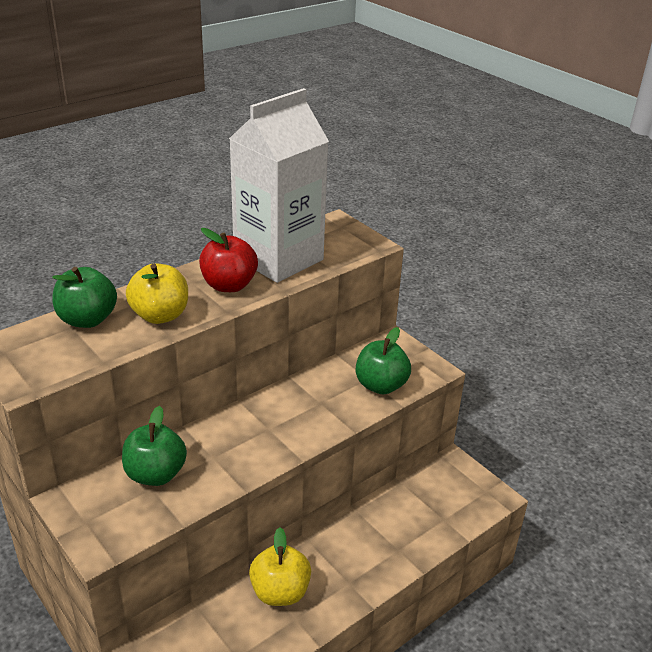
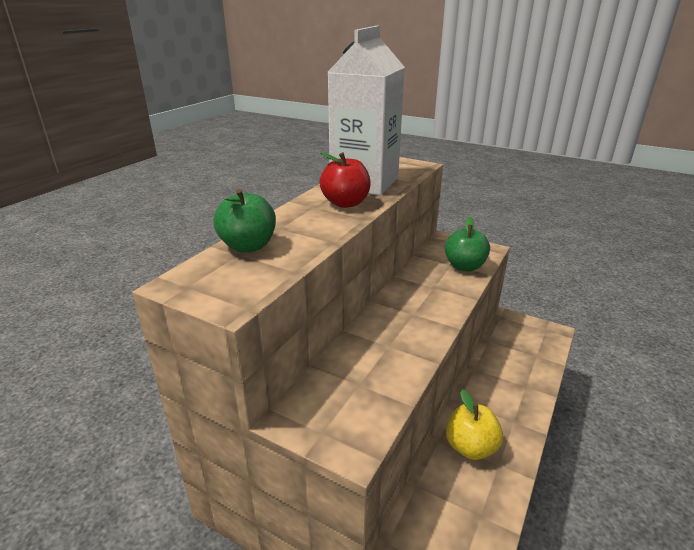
camera: 20 degrees left, 5 degrees down
green apple [122,406,187,486] -> none
yellow apple [126,263,188,324] -> none

